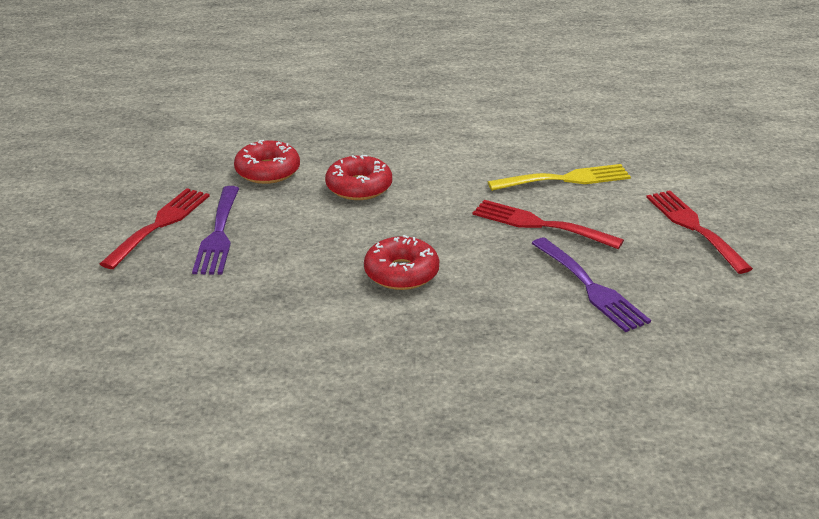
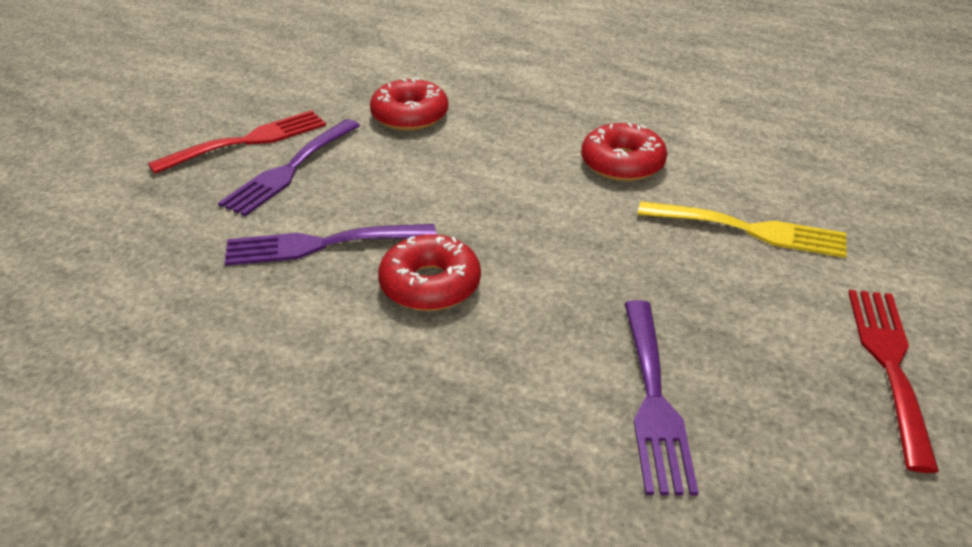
camera: 30 degrees right, 5 degrees up
red donut [325,155,392,200] -> red donut moved to [581,123,667,181]
red fork [473,200,624,249] -> none
none -> purple fork [224,224,436,266]

